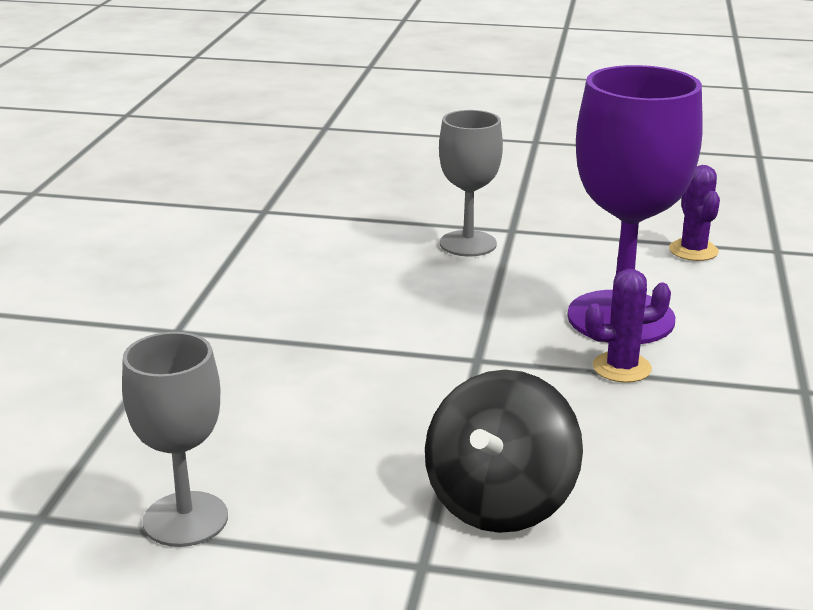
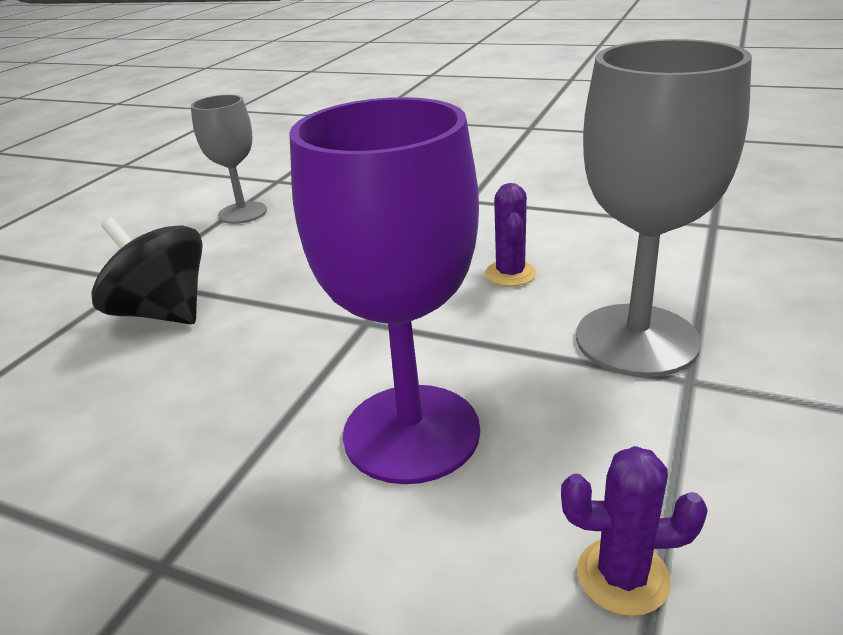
camera: 105 degrees right, 5 degrees up
grey goblet [439,110,503,256] -> grey goblet [576,39,752,377], size x1.65
purple cactus [585,269,671,383] -> purple cactus moved to [485,183,537,286]

